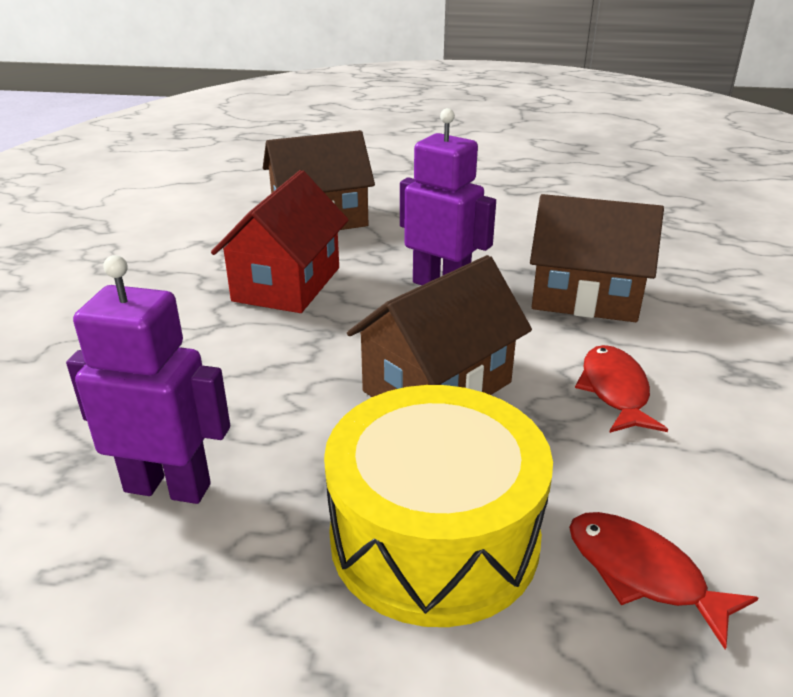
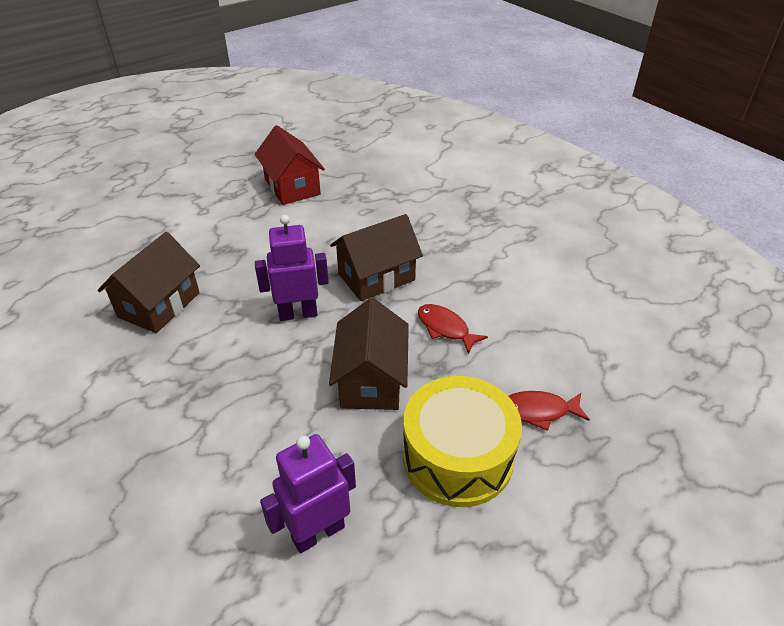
camera: 45 degrees left, 10 degrees up
red house [211,170,349,313] -> red house moved to [255,125,325,205]

